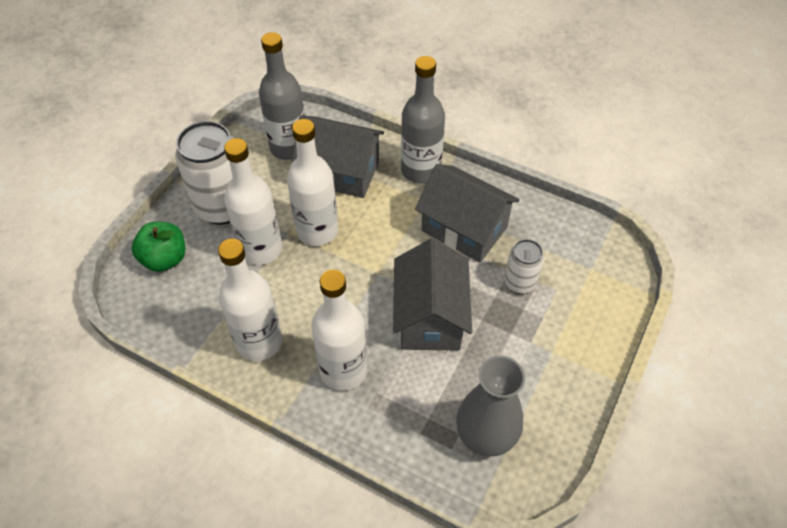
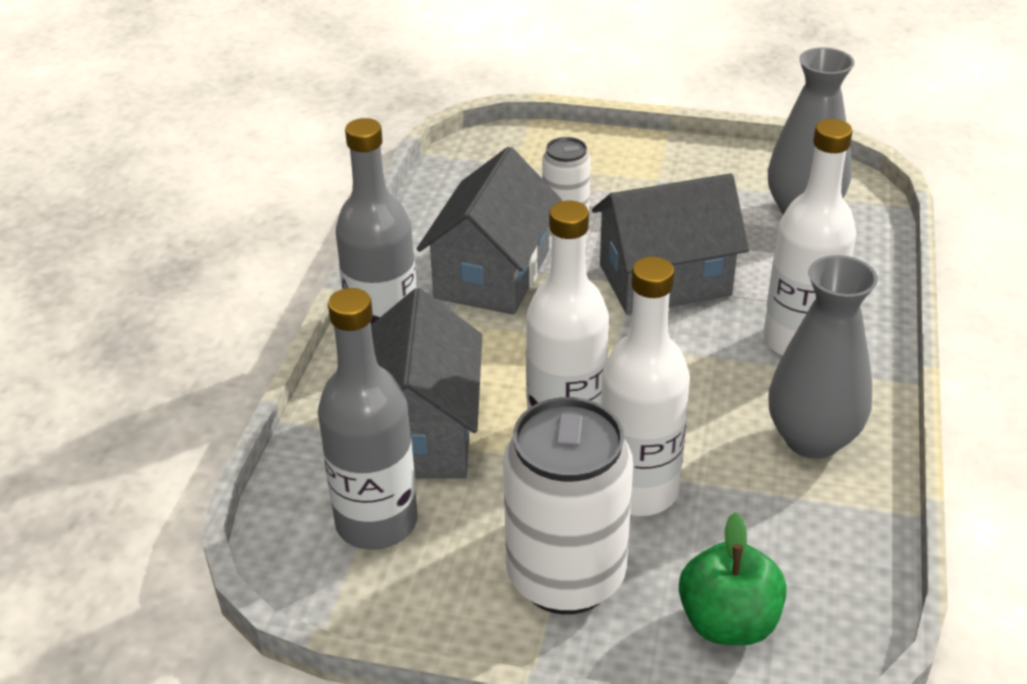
camera: 105 degrees left, 15 degrees down
white bottle [218,239,282,361] -> grey vase [768,255,878,459]

